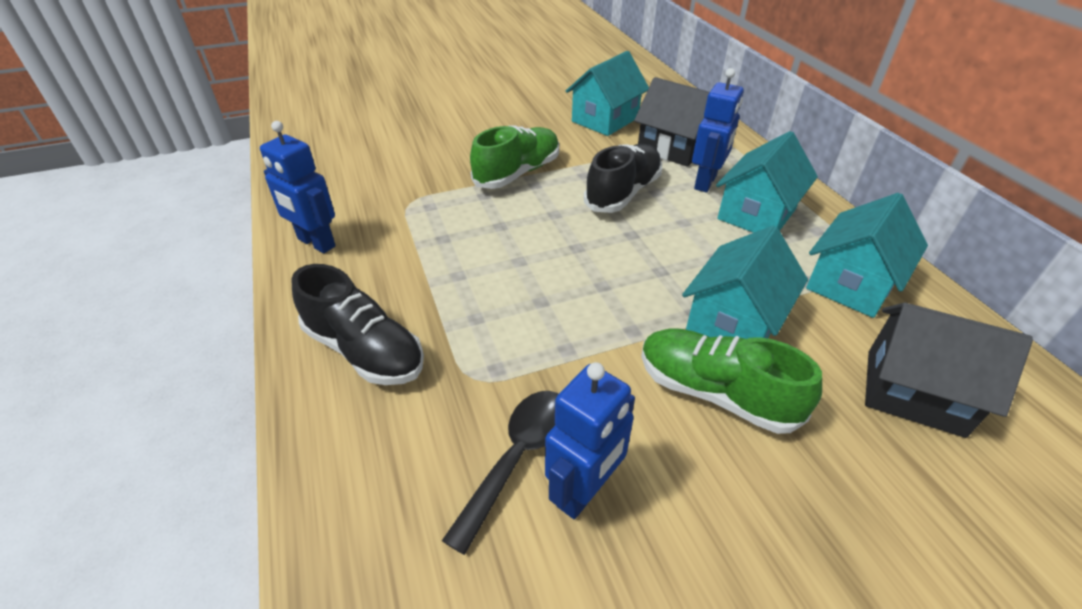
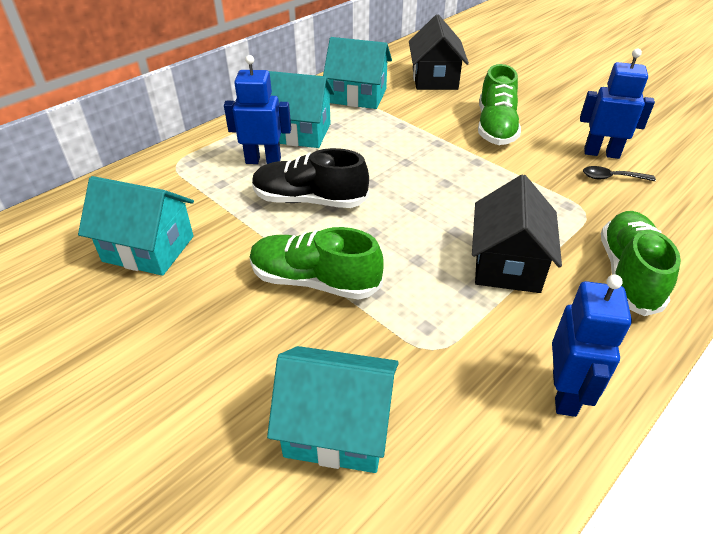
camera: 115 degrees left, 0 degrees up
black shoe [291,264,424,385] -> green shoe [601,211,681,316]
black spoon [442,391,558,555] -> black spoon [583,166,656,181], size x0.62
black house [634,77,710,167] -> black house moved to [472,175,562,293]
turquoise house [682,226,808,339] -> turquoise house moved to [267,346,399,473]

